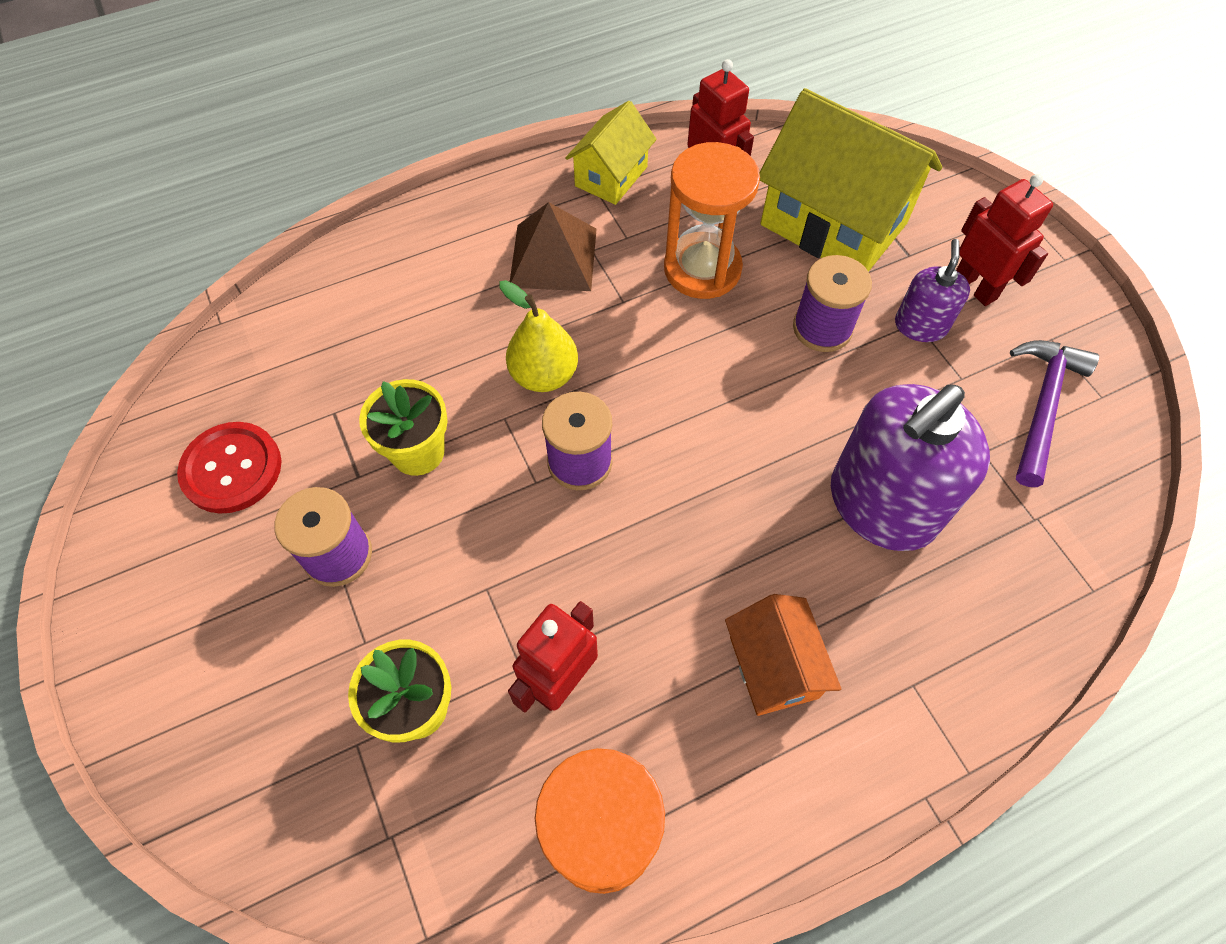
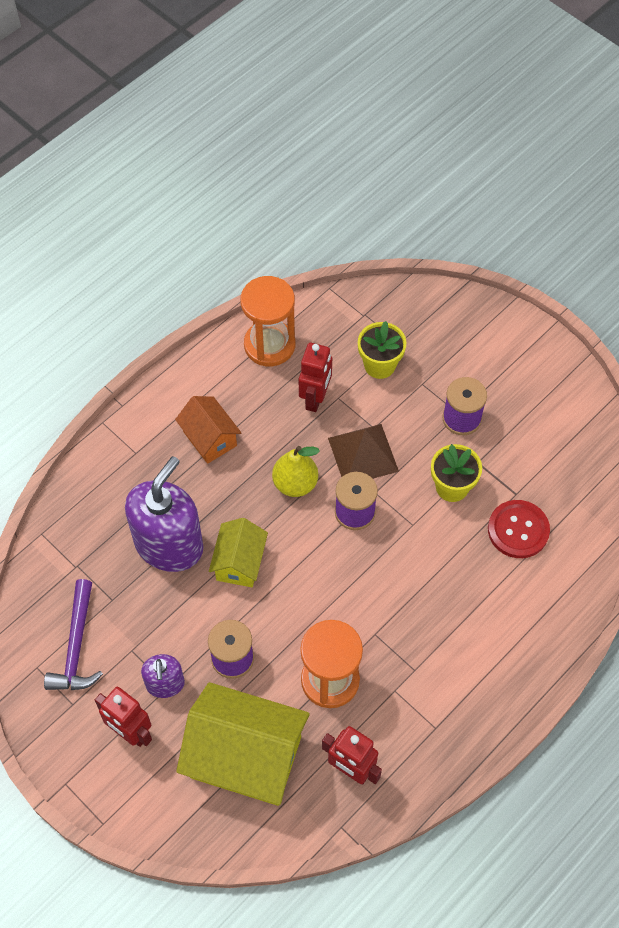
camera: 160 degrees right, 0 degrees up
red button [177,422,282,514] -> red button moved to [488,500,550,558]
yellow pear [499,280,578,392] -> yellow pear moved to [272,446,320,497]
brown pyramid [510,202,596,291] -> brown pyramid moved to [328,424,399,479]
yellow house [565,101,657,205] -> yellow house moved to [209,518,268,587]

